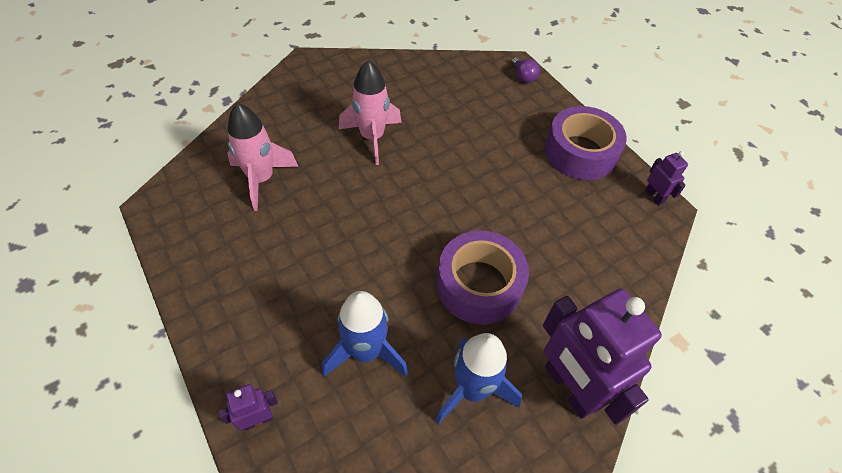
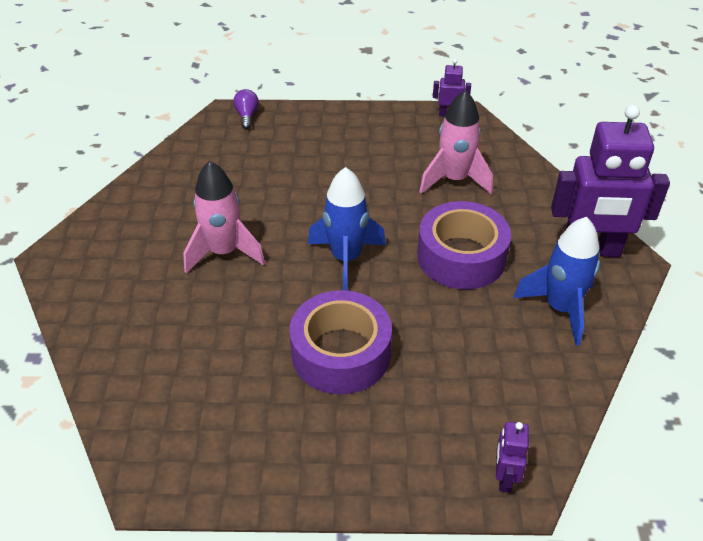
camera: 55 degrees left, 10 degrees down
pink rocket [227,103,298,211] -> pink rocket moved to [419,90,493,194]
blue rocket [322,291,408,377] -> blue rocket moved to [308,167,386,291]
purple light bulb [511,57,540,83] -> purple light bulb turned 105 degrees counterclockwise [233,89,259,129]
purple tape [545,106,627,180] -> purple tape moved to [289,290,392,394]

